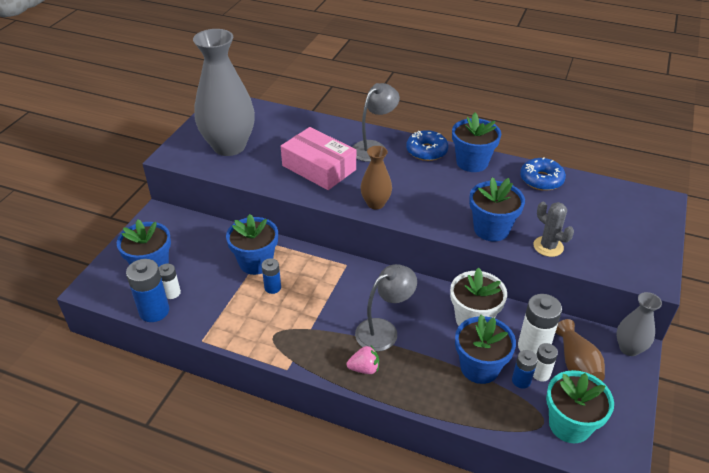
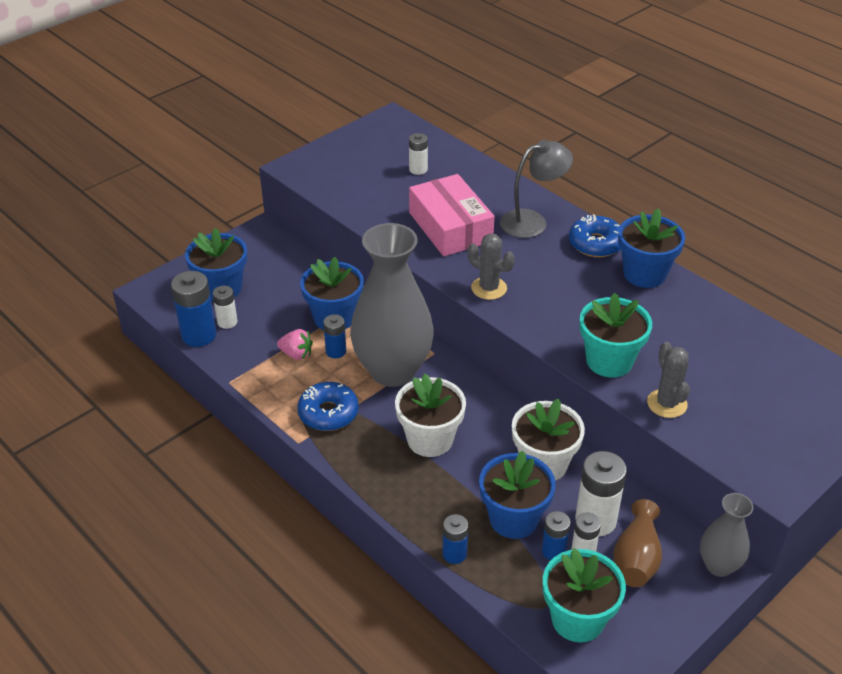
camera: 25 degrees right, 0 degrees up
grey vase [193,29,255,156] -> grey vase moved to [350,223,434,387]
pink strawberry [347,346,379,374] -> pink strawberry moved to [277,329,313,360]
grey lamp [355,264,417,351] -> white flower pot [395,374,466,457]
brown vase [360,146,392,209] -> grey cactus [468,233,515,300]
blue flower pot [469,178,525,241] -> turquoise flower pot [580,293,652,378]
blue donut [520,157,566,191] -> blue donut moved to [297,382,359,431]
none -> white battery [409,133,428,175]
none -> blue battery [442,514,468,564]

